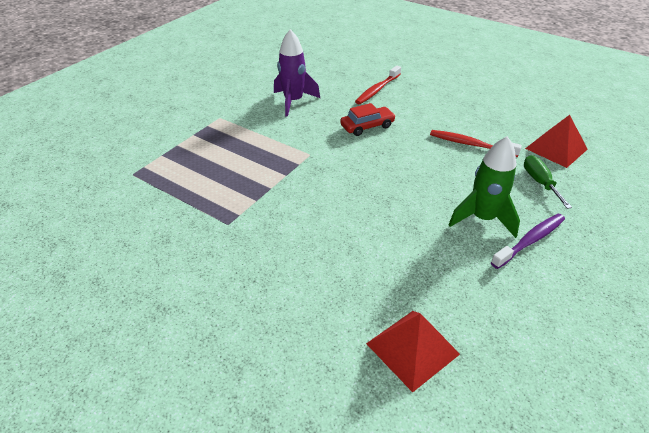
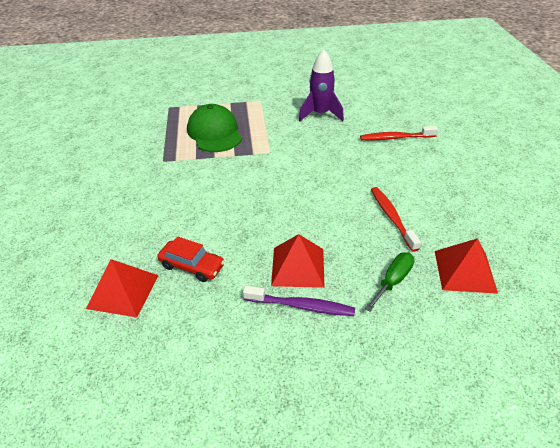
camera: 50 degrees right, 0 degrees up
red car [340,103,396,136] -> red car moved to [157,236,225,282]
green rocket [449,136,520,238] -> red pyramid [271,234,325,288]
none -> green cap [187,104,242,152]

